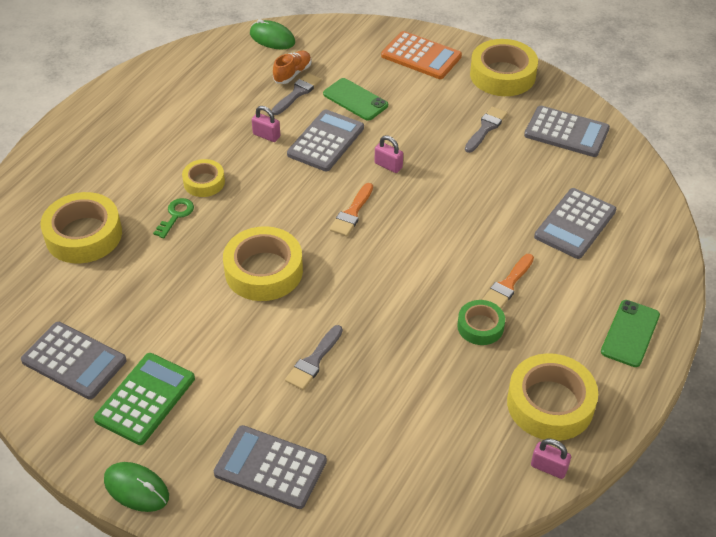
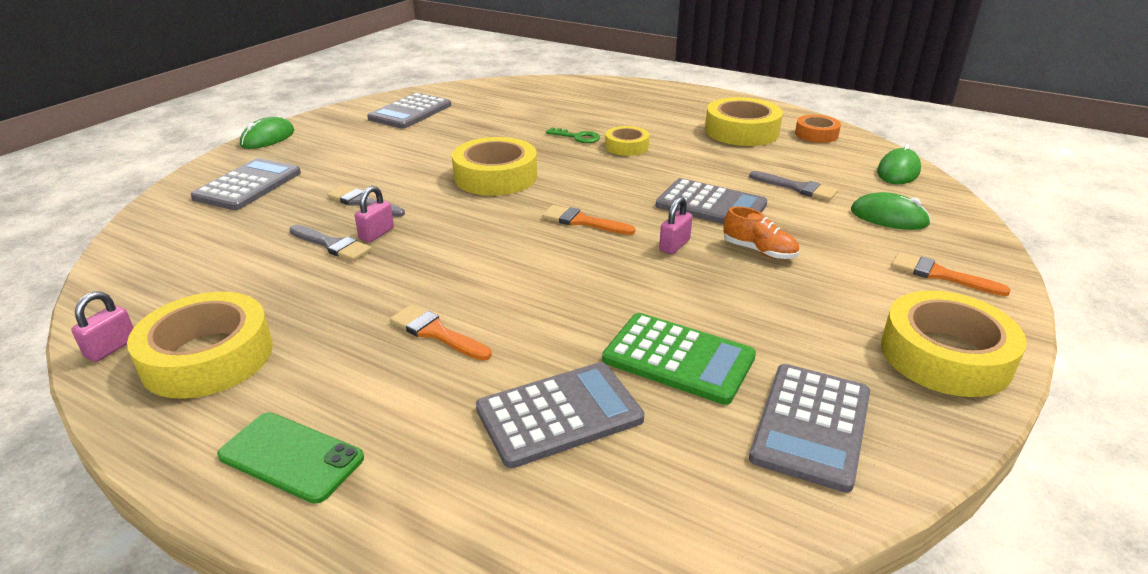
camera: 90 degrees right, 15 degrees down
yellow tape [41,192,122,263] -> yellow tape moved to [705,97,783,146]
green calculator [94,353,195,445] -> green calculator moved to [602,313,756,405]
pink padlock [252,106,280,142] -> pink padlock moved to [355,186,394,242]
orange shoe [273,51,312,84] -> orange shoe moved to [723,206,799,259]
green phone [323,78,388,121] -> none
orange calculator [381,31,462,79] -> orange brush [891,252,1011,296]
green tape [457,300,505,345] -> none
grey brush [465,106,508,153] -> grey brush moved to [289,225,372,261]
grey calculator [534,188,616,259] -> grey calculator turned 120 degrees clockwise [476,362,644,468]
none -> orange tape [795,115,841,143]
none -> green mouse [851,192,931,230]

